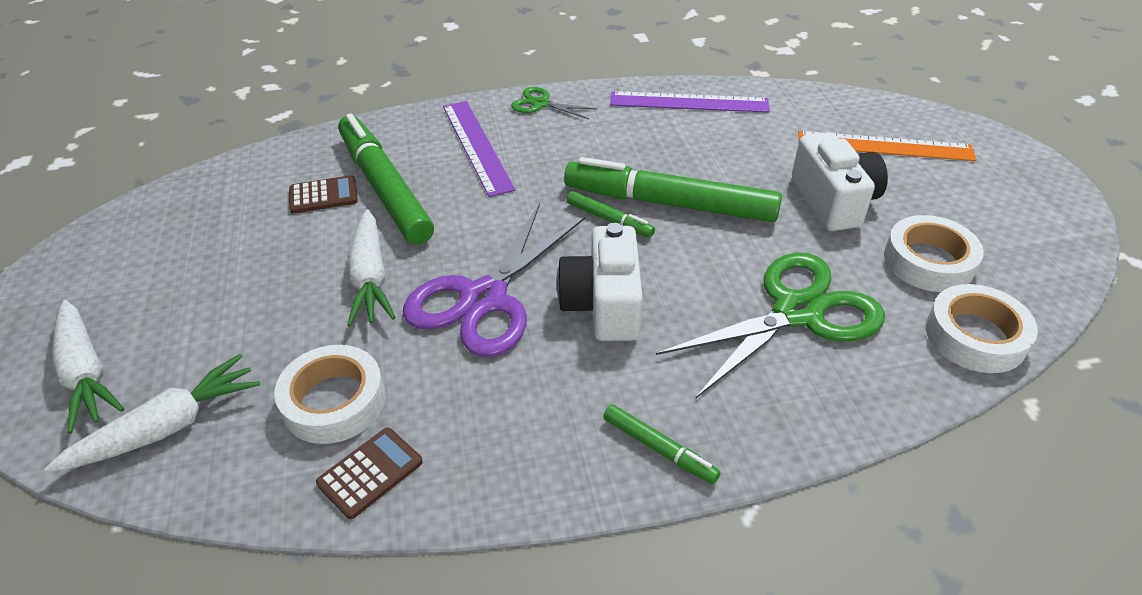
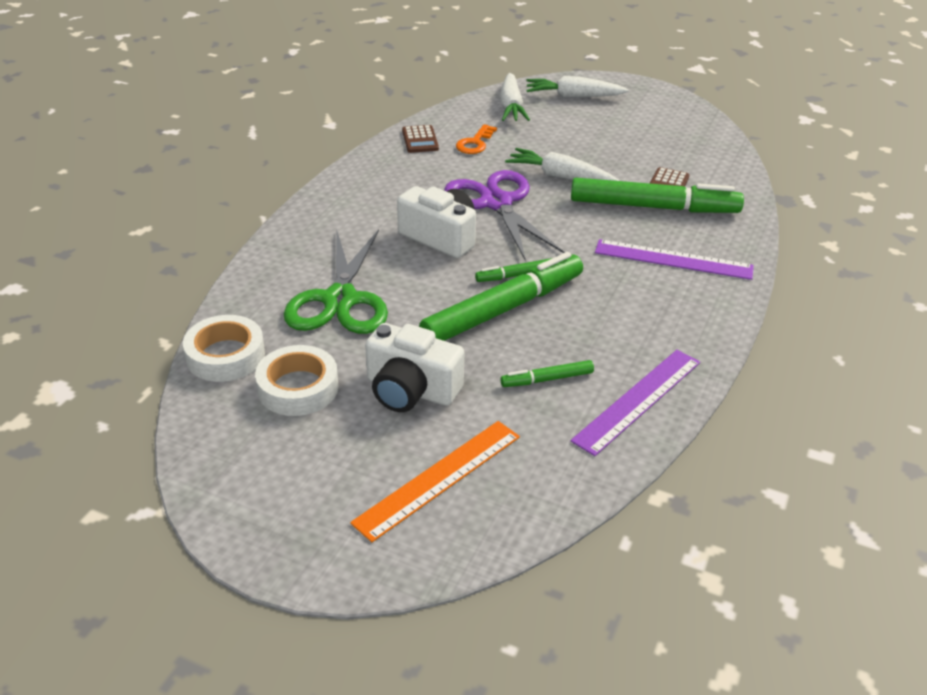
camera: 125 degrees right, 5 degrees down
white tape [274,345,386,444] -> orange key [456,124,497,154]
green scissors [511,87,598,119] -> none
green marker [603,404,721,484] -> green marker moved to [500,360,594,387]

